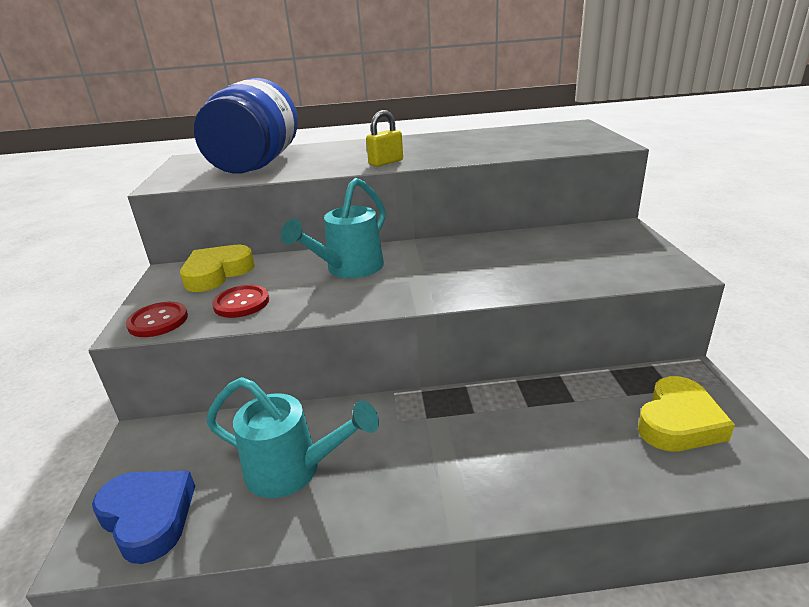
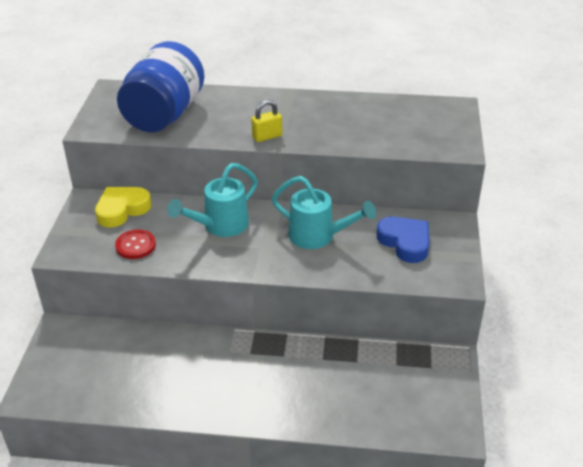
camera: 10 degrees right, 10 degrees up
blue heart [92,471,195,564] -> blue heart moved to [376,216,429,263]
red button [126,302,188,337] -> none
turquoise watering can [206,377,379,498] -> turquoise watering can moved to [272,176,376,249]
yellow heart [638,376,735,451] -> none

